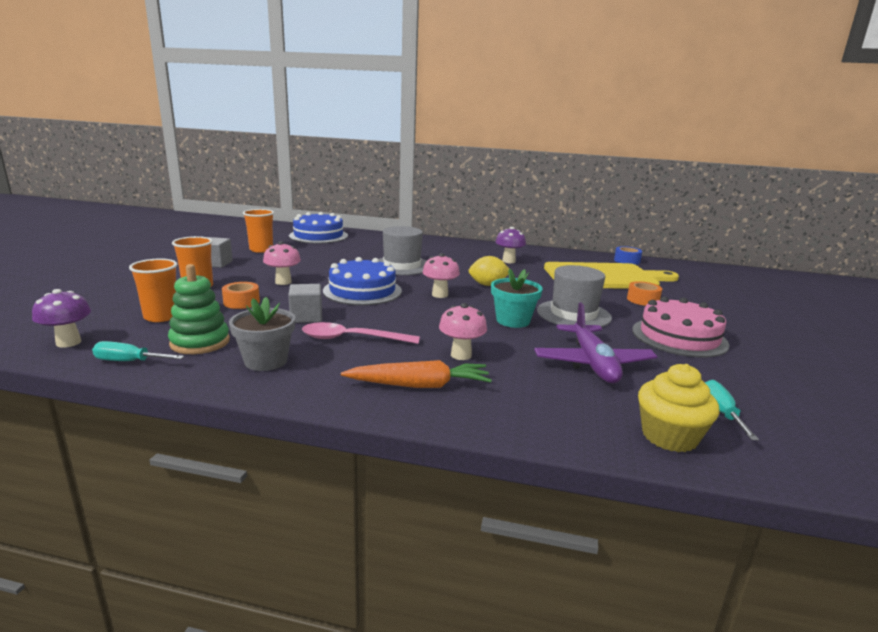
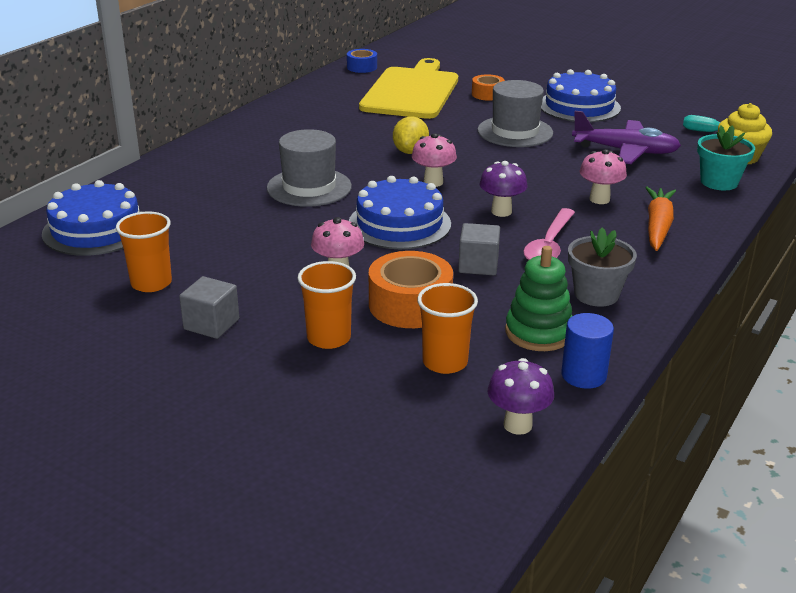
camera: 70 degrees left, 10 degrees up
turquoise screwdriver [92,341,184,361] -> blue cylinder [561,313,614,389]
orange tape [222,282,260,309] -> orange tape [369,251,453,328], size x1.75
turquoise flower pot [491,269,543,328] -> turquoise flower pot moved to [697,125,755,190]
purple mushroom [495,227,526,263] -> purple mushroom moved to [480,161,527,217]
pink cake [632,296,730,357] -> blue cake [541,69,621,122]

